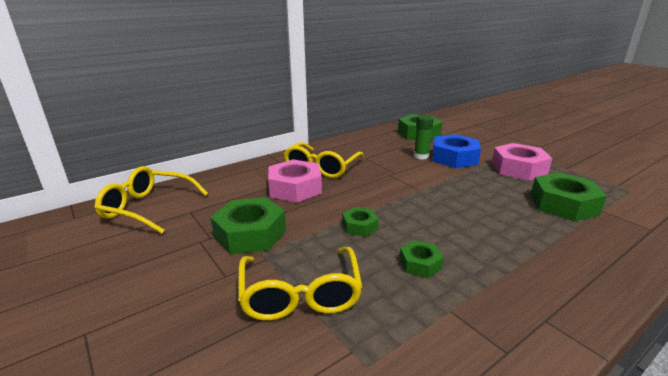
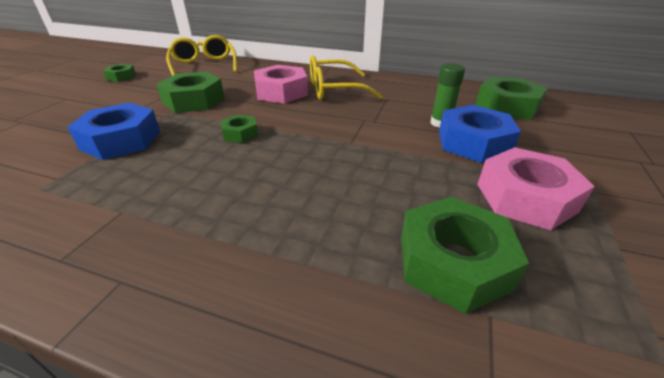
camera: 55 degrees right, 10 degrees up
yellow glasses [238,247,363,320] -> blue nut [67,103,160,160]
green nut [399,240,444,278] -> green nut moved to [103,64,136,82]

